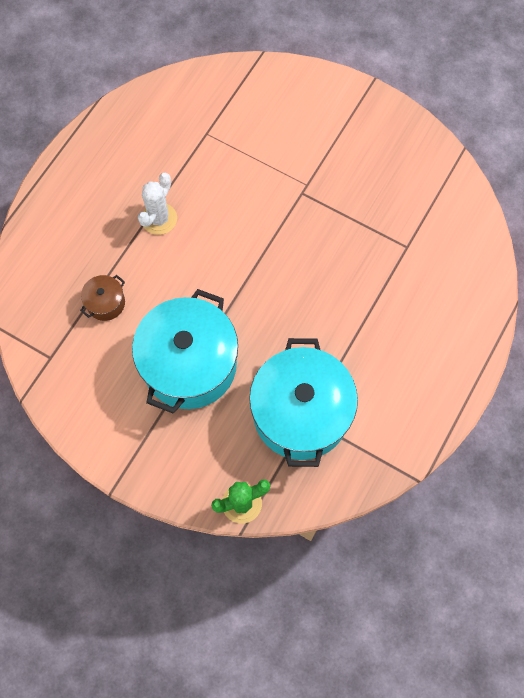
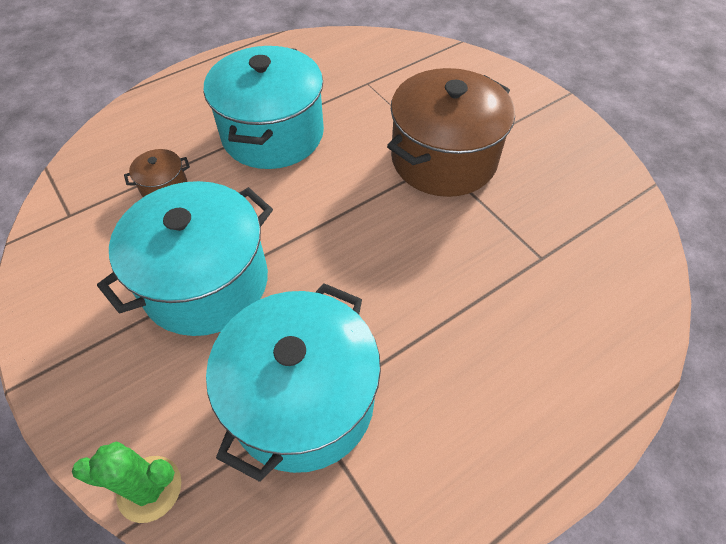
camera: 25 degrees right, 15 degrees down
white cactus [138,173,177,235] -> turquoise pot [204,46,324,169]
none -> brown pot [387,68,515,197]

